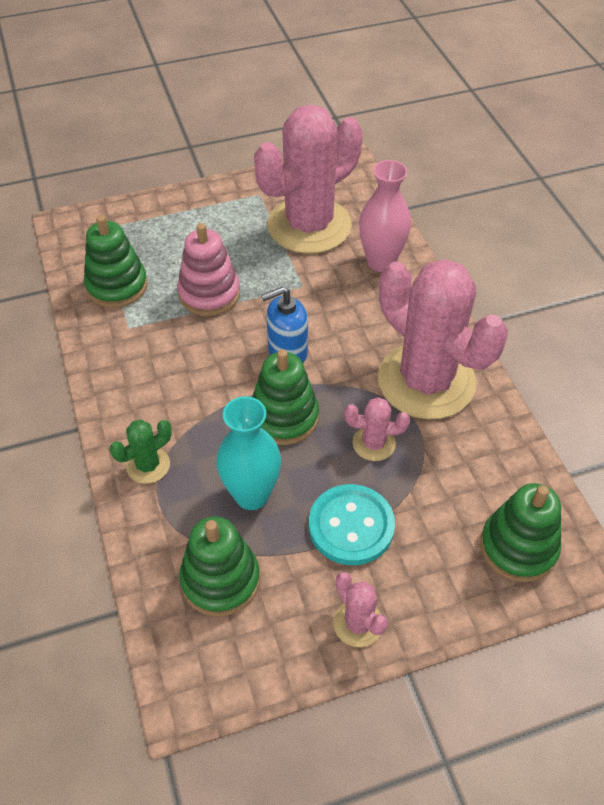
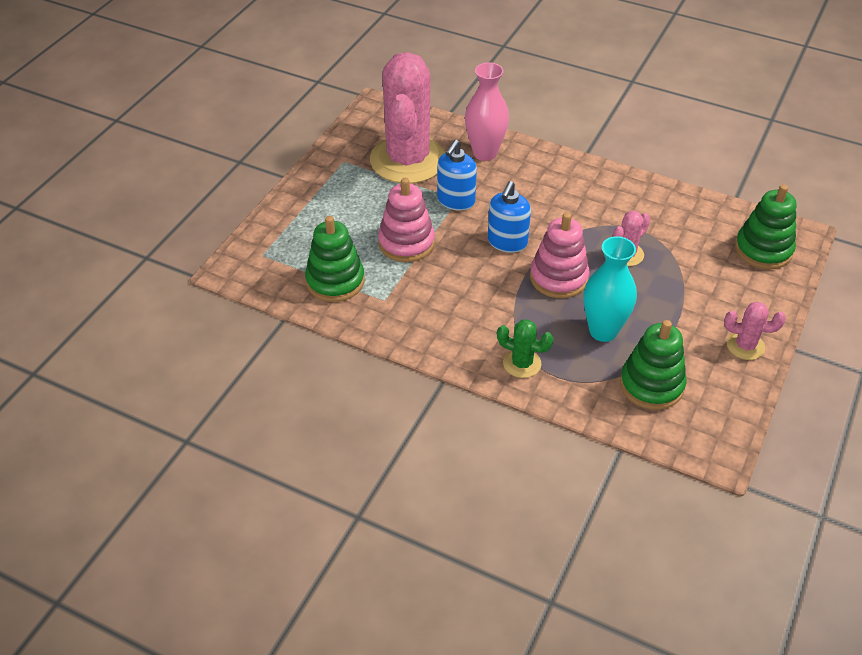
camera: 45 degrees left, 5 degrees down
green cactus [110,420,172,484] -> green cactus turned 75 degrees counterclockwise [497,319,553,378]
green stacking toy [253,349,319,445] -> pink stacking toy [530,212,590,298]
turquoise button [309,484,395,565] -> none
pink cactus [378,259,508,419] -> none
none -> blue soap dispenser [437,140,477,211]

